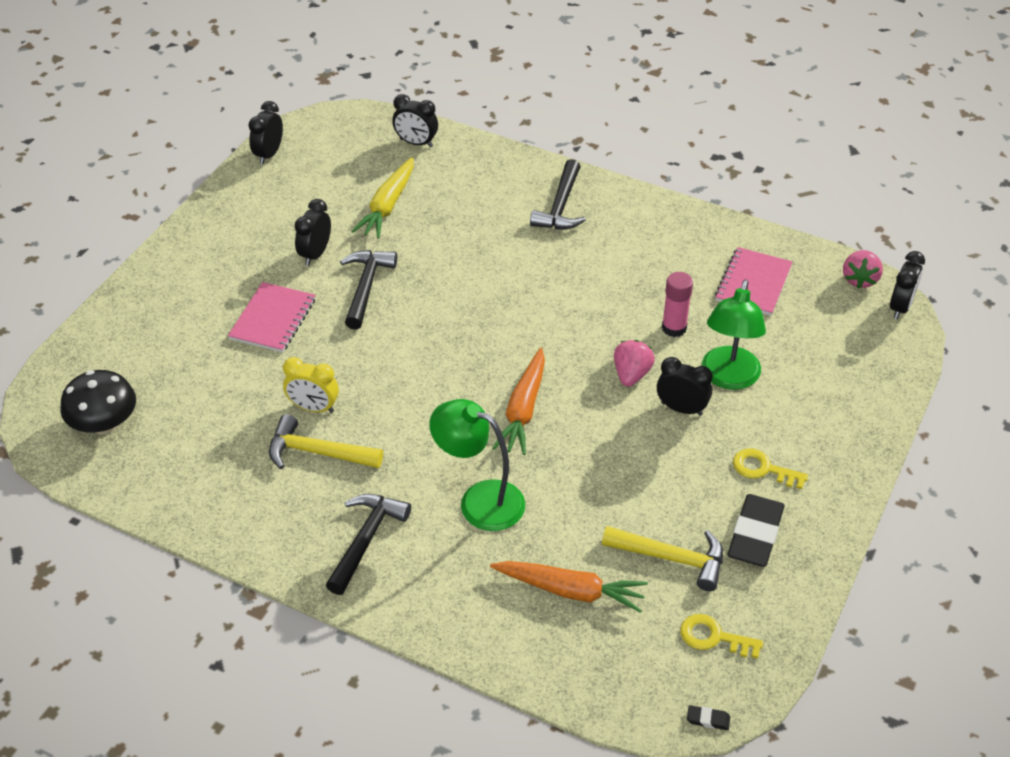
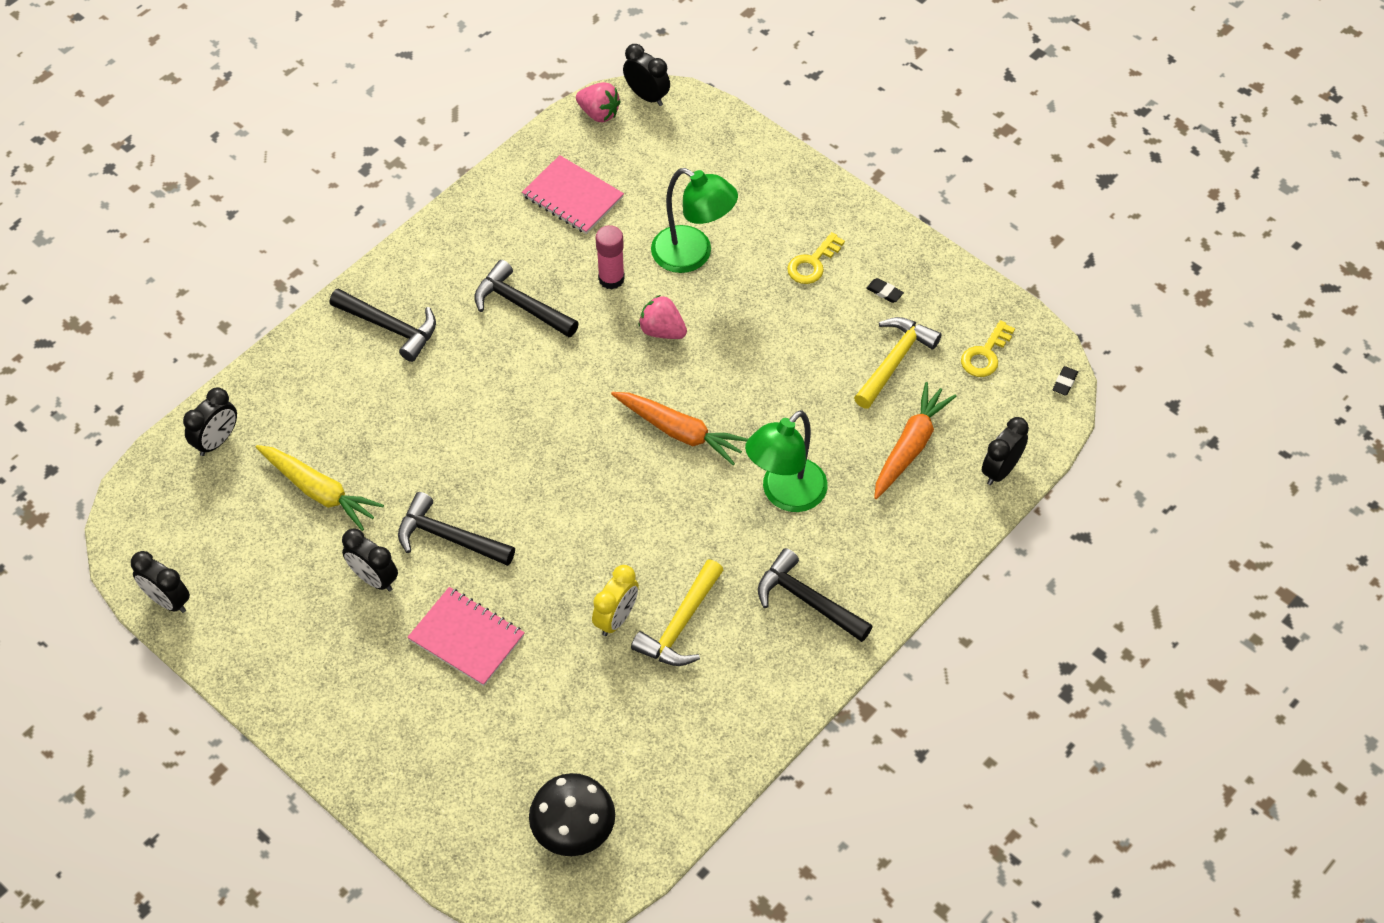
camera: 75 degrees left, 10 degrees up
black clock [657,357,713,416] -> black clock moved to [982,417,1029,485]
black eraser [728,494,785,567] -> black eraser [866,278,904,303], size x0.41
none -> black hammer [474,260,579,337]

